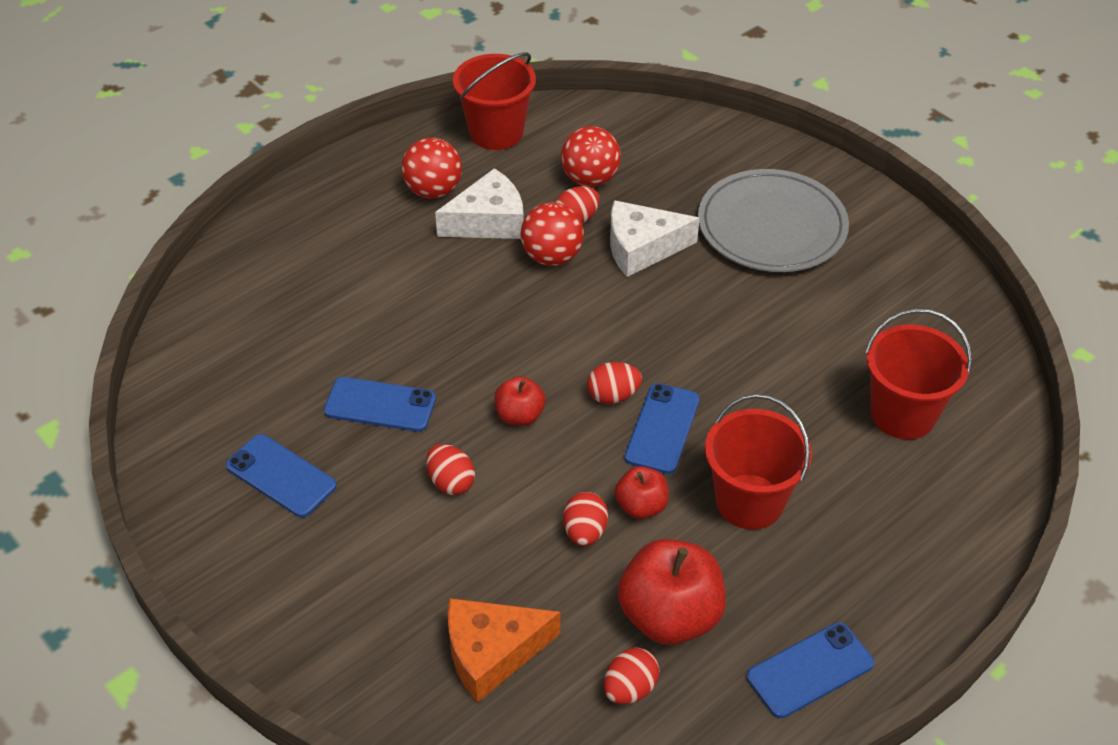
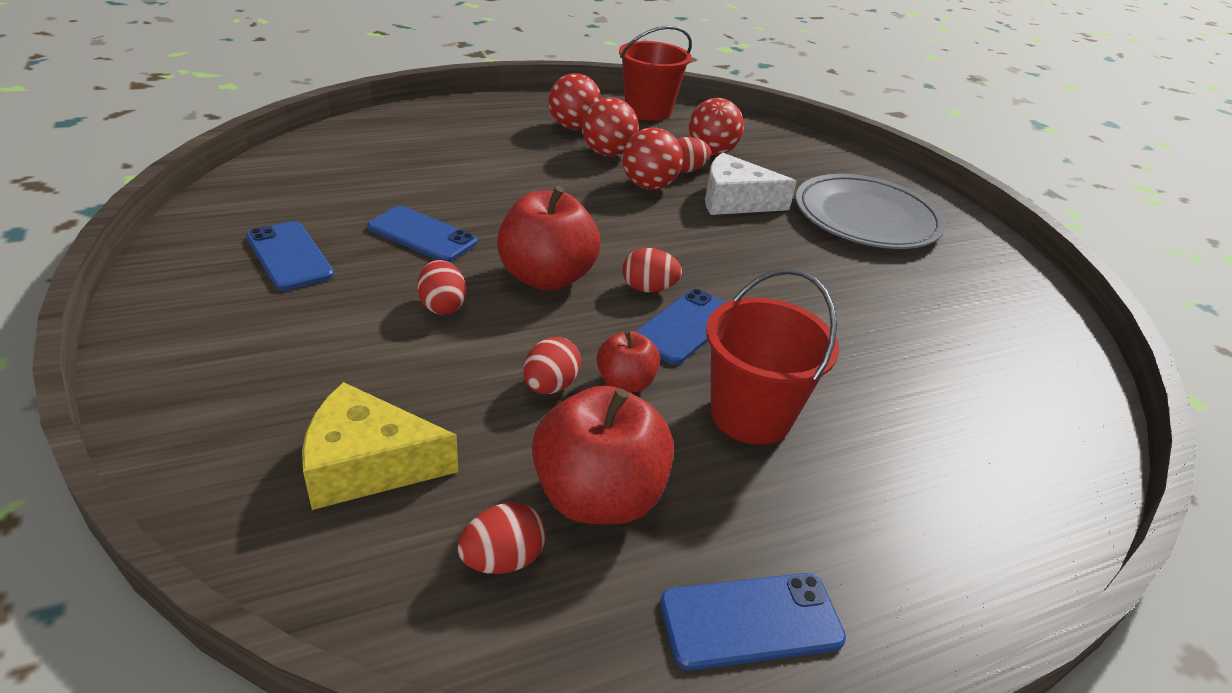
camera: 15 degrees right, 10 degrees down
white cheese [435,168,524,239] -> red ball [582,97,639,157]
orange cheese [447,598,560,703] -> yellow cheese [302,382,458,510]
red apple [495,376,546,426] -> red apple [497,186,600,291], size x1.85
red bucket [865,308,972,439] -> none

